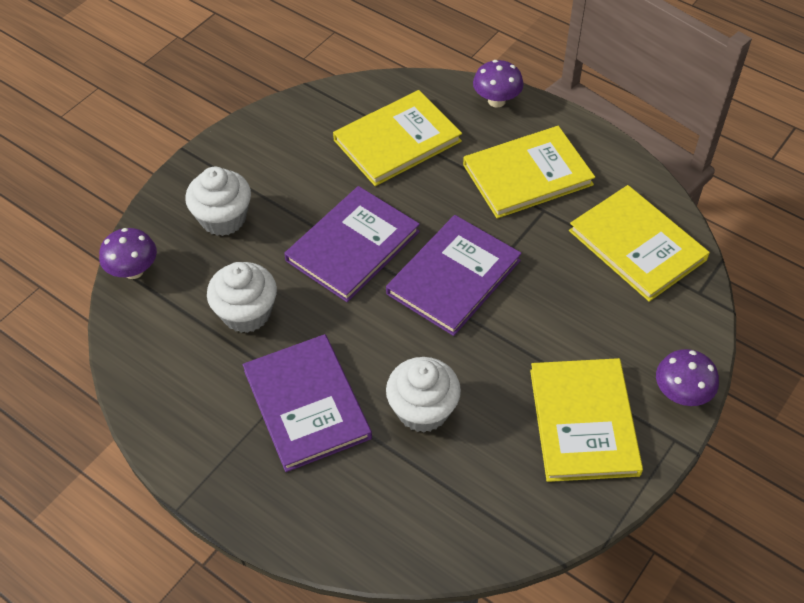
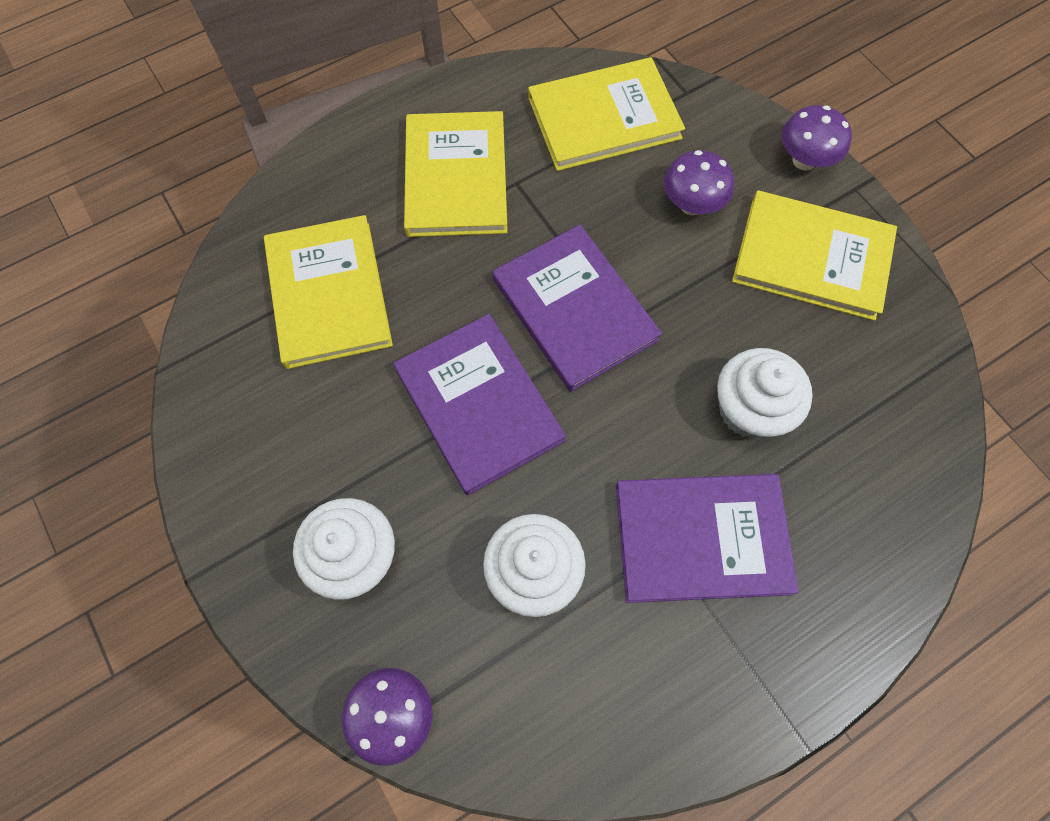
camera: 70 degrees left, 15 degrees up
purple mushroom [473,60,524,108] -> purple mushroom moved to [664,150,734,215]

